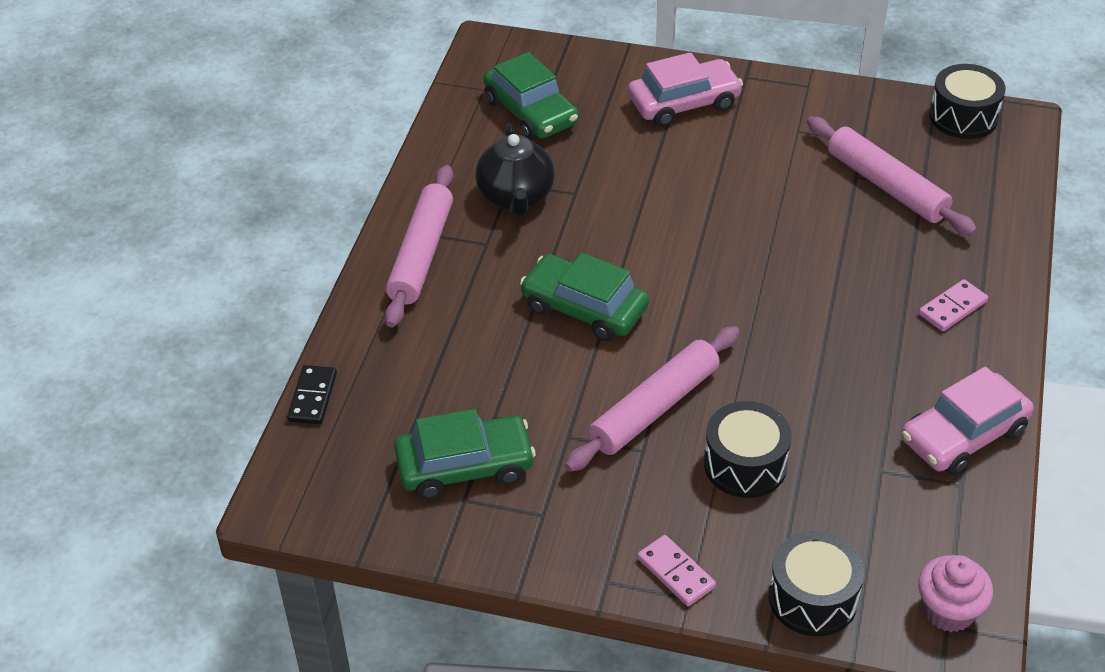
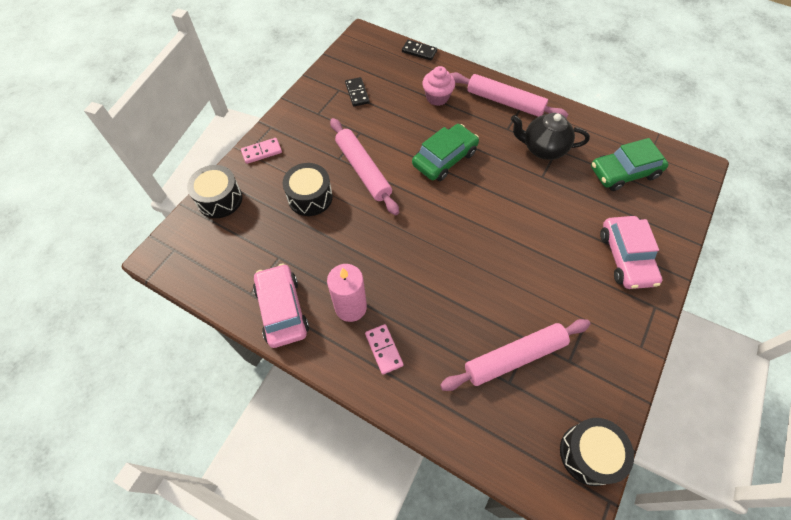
camera: 105 degrees right, 15 degrees up
green car [394,409,536,499] -> black domino [345,77,370,106]
pink cupcake [918,555,993,632] -> pink cupcake moved to [422,66,455,106]
none -> pink candle [327,264,367,322]

